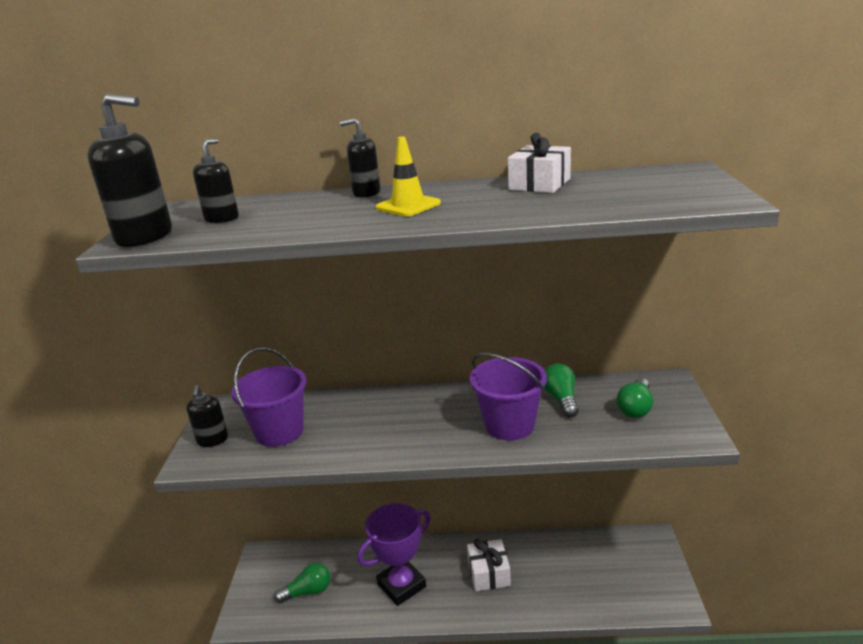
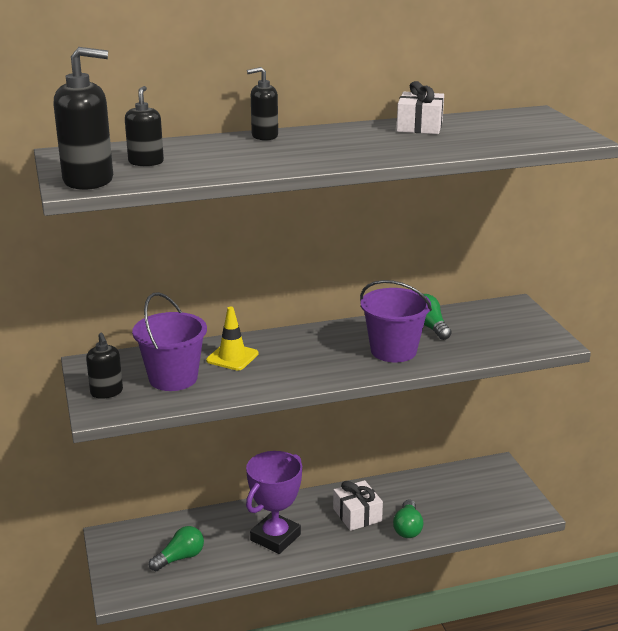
camera: 20 degrees left, 0 degrees up
yellow traffic cone [376,136,441,216] -> yellow traffic cone moved to [206,306,258,371]
green light bulb [616,378,653,418] -> green light bulb moved to [393,499,423,538]

